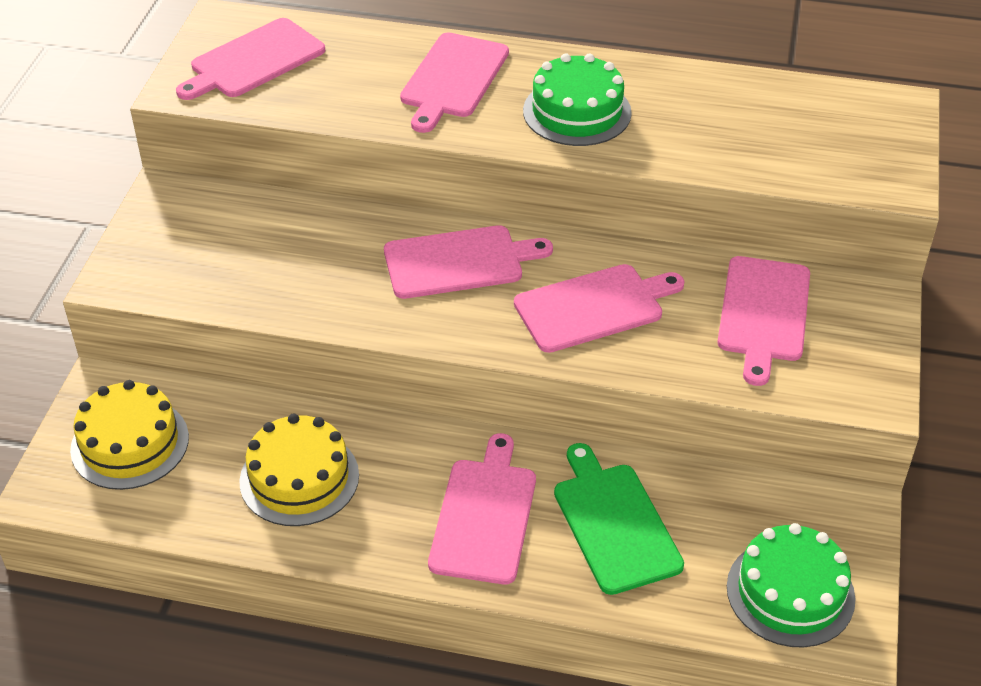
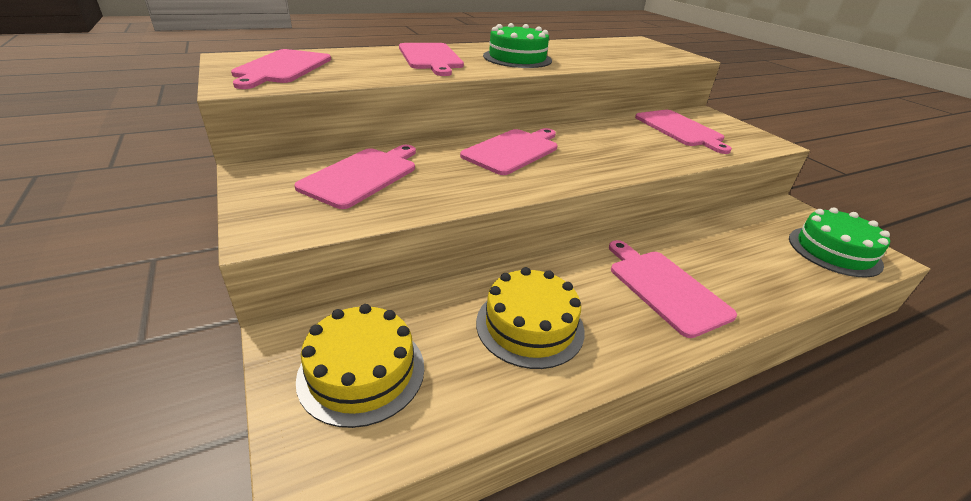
camera: 40 degrees left, 10 degrees down
pink cutting board [514,264,684,353] -> pink cutting board moved to [294,145,416,209]
green cutting board [554,443,684,595] -> none

